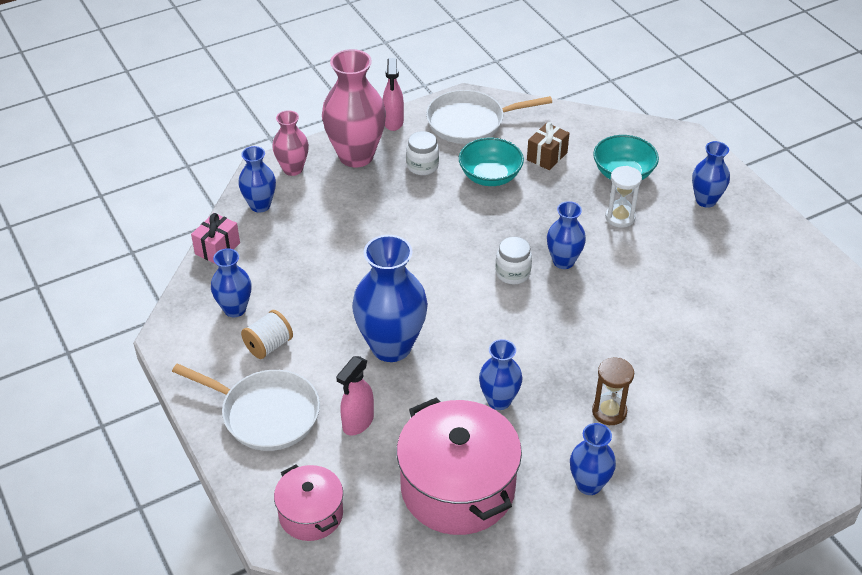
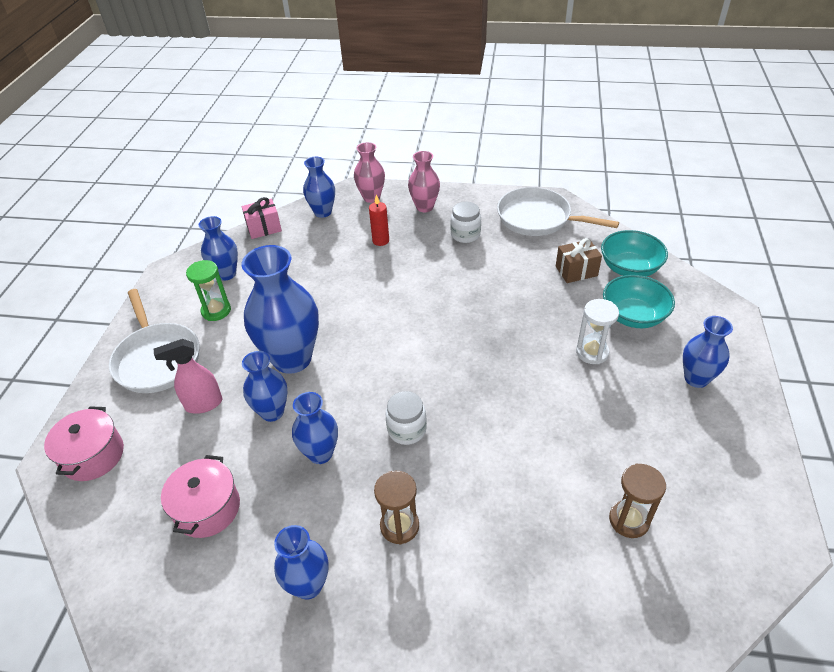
camera: 40 degrees right, 0 degrees up
white spool [241,310,293,359] -> green hourglass [186,260,231,321]
pink vase [322,49,386,167] -> pink vase [408,151,440,212], size x0.56
pink spray bottle [383,58,404,131] -> none
pink pot [397,397,522,535] -> pink pot [161,455,240,538], size x0.55
turquoise bowl [459,138,524,186] -> turquoise bowl moved to [601,230,668,277]
white jar [495,237,532,284] -> white jar moved to [386,391,427,445]
blue vase [547,201,586,269] -> blue vase moved to [242,351,288,422]
none -> red candle [369,195,389,246]
none -> brown hourglass [609,464,666,538]

